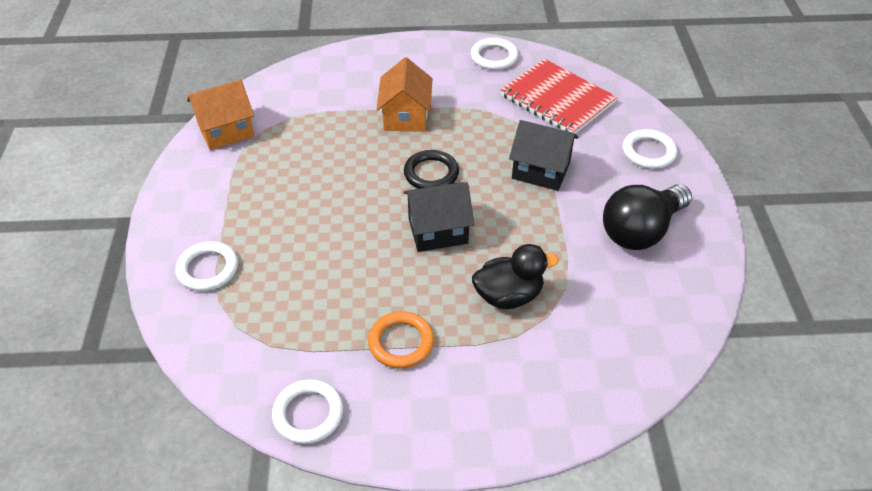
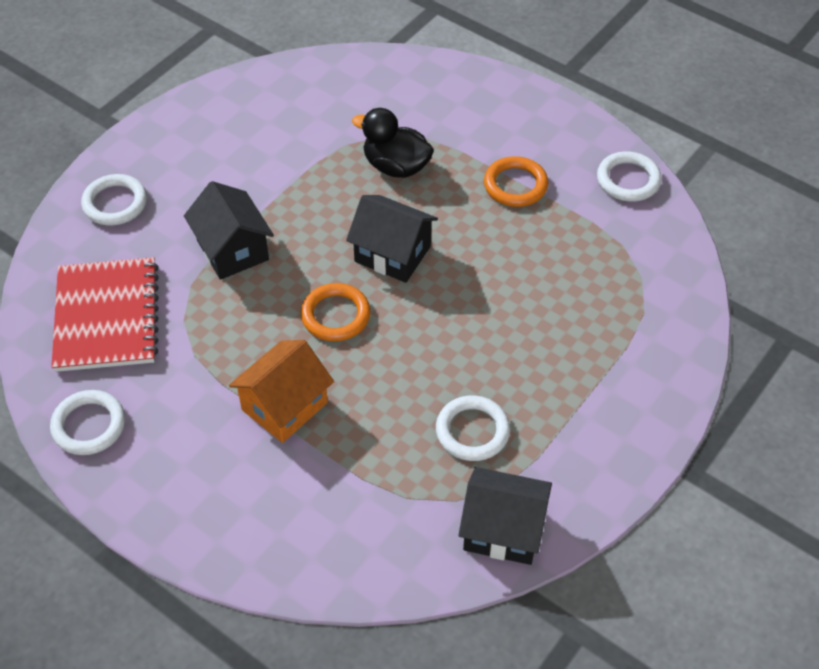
camera: 140 degrees left, 5 degrees up
white ring [175,241,238,291] -> white ring moved to [436,395,510,461]
orange house [187,80,254,150] -> black house [458,467,552,565]
black ring [404,150,459,189] -> orange ring [301,283,371,341]
black light bulb [603,184,692,250] -> none

